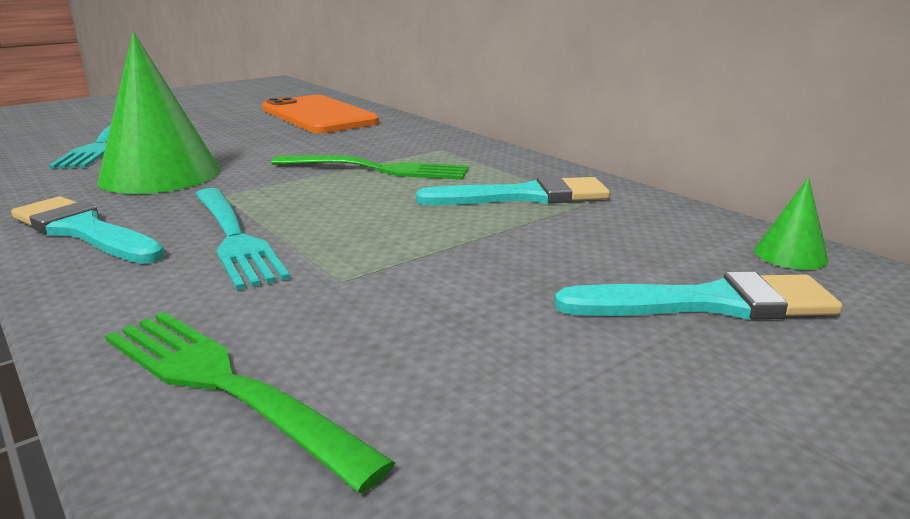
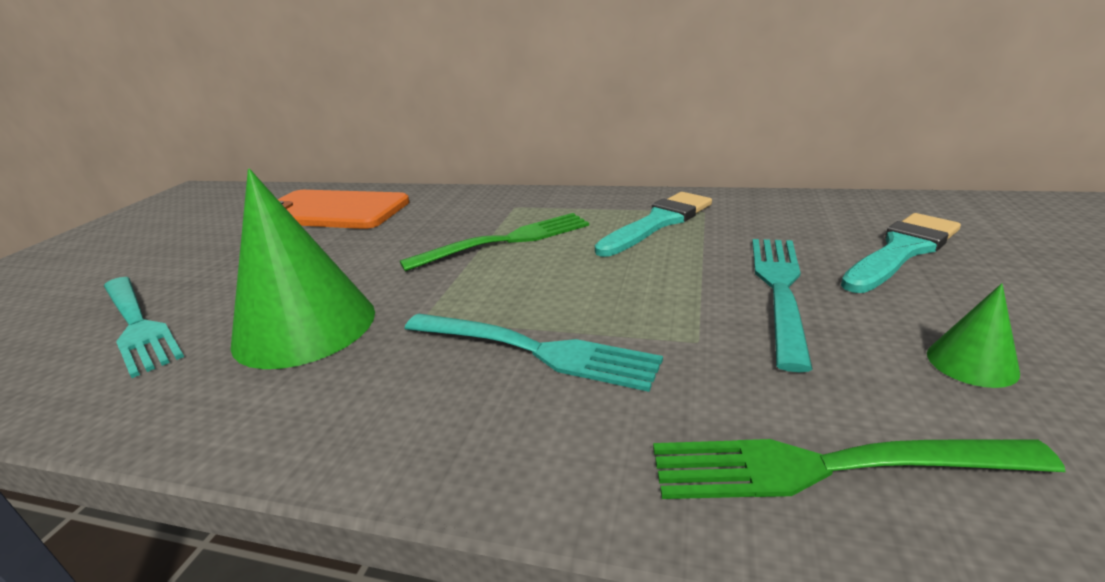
camera: 35 degrees left, 5 degrees up
turquoise brush [11,196,165,264] -> none
green cone [754,177,829,270] -> green cone moved to [927,283,1020,388]
none -> turquoise fork [752,239,813,372]

